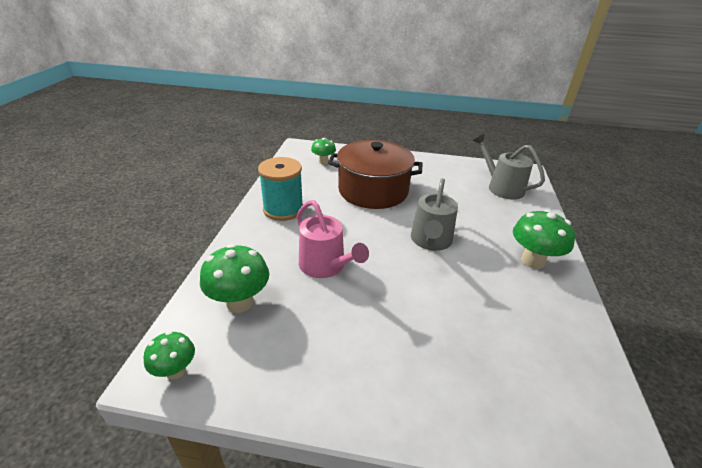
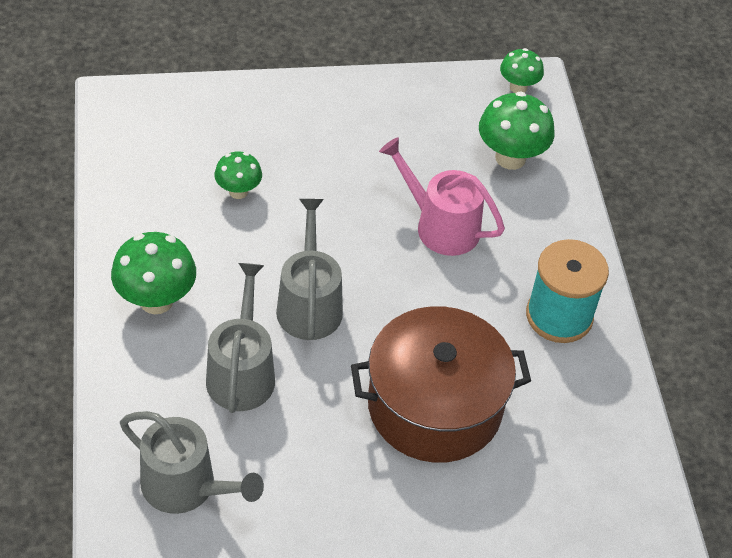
camera: 160 degrees right, 15 degrees up
green mushroom [311,138,336,164] -> green mushroom moved to [215,151,262,199]
none -> grey watering can [206,263,275,413]

